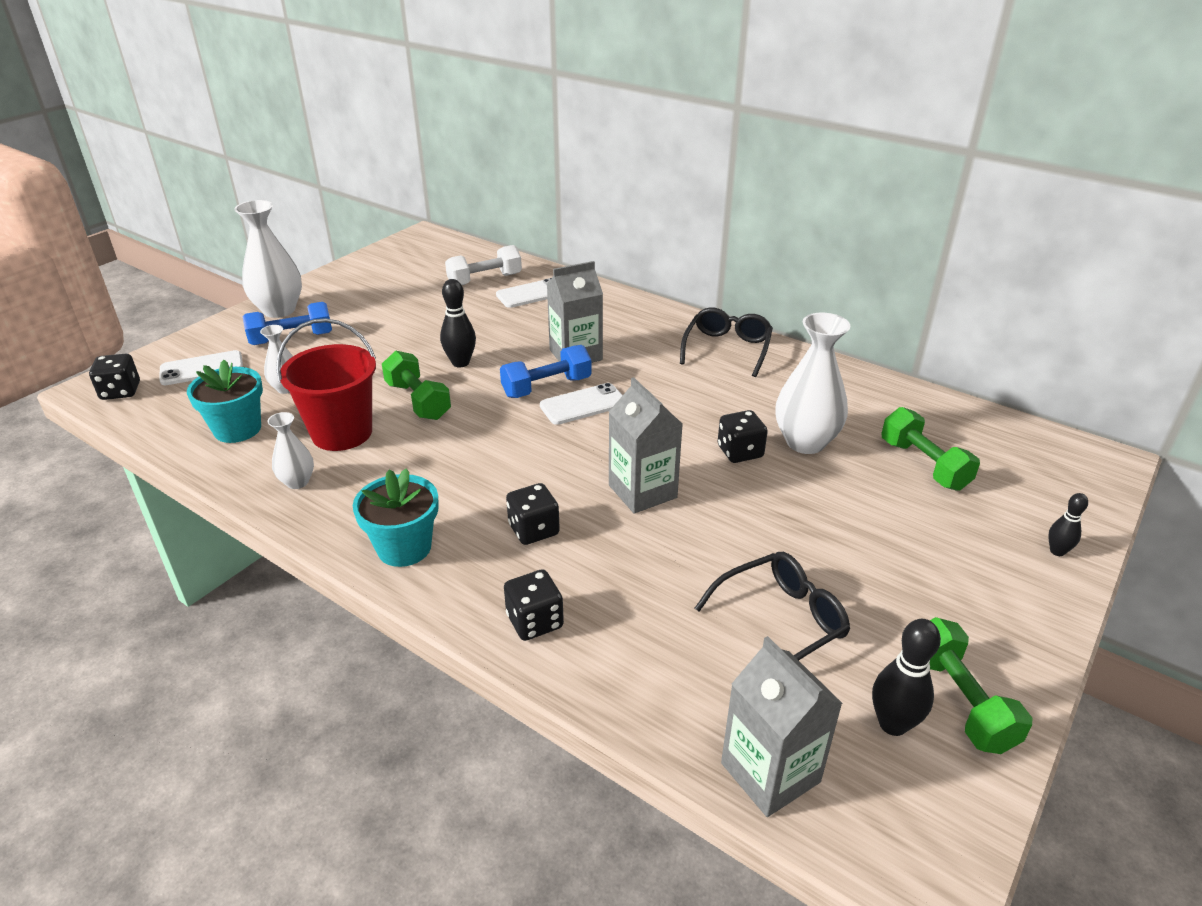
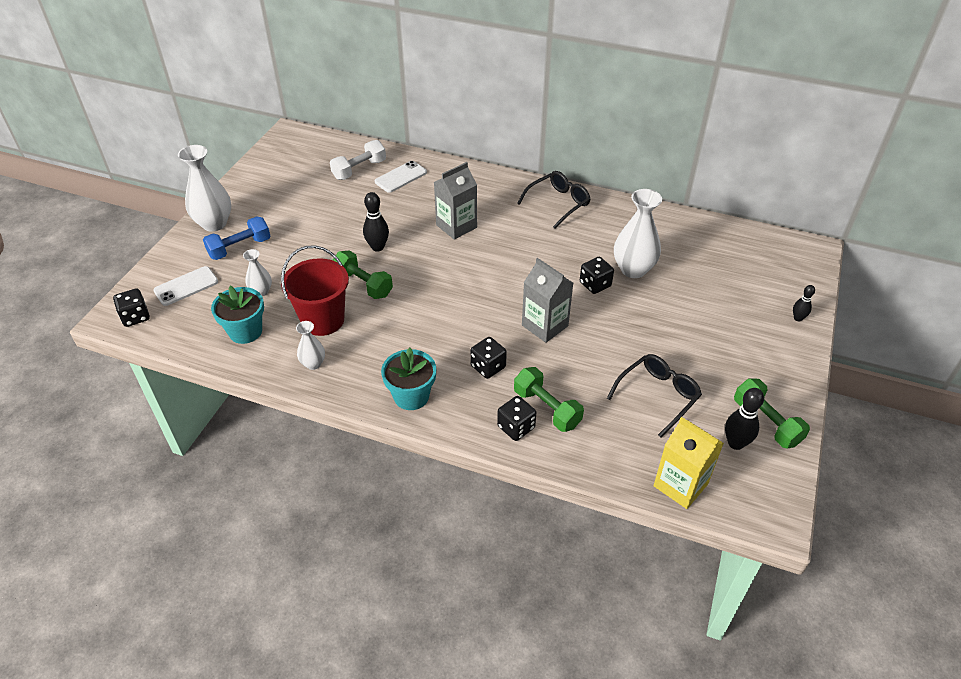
camera: 15 degrees left, 10 degrees up
blue dumbbell [500,345,591,398] -> none
white phone [540,383,623,425] -> none
black glasses [680,307,773,377] -> black glasses turned 45 degrees clockwise [517,171,590,229]
grey carton [721,636,843,817] -> yellow carton [654,417,724,509]
green dumbbell [881,407,980,491] -> green dumbbell moved to [514,367,584,432]

